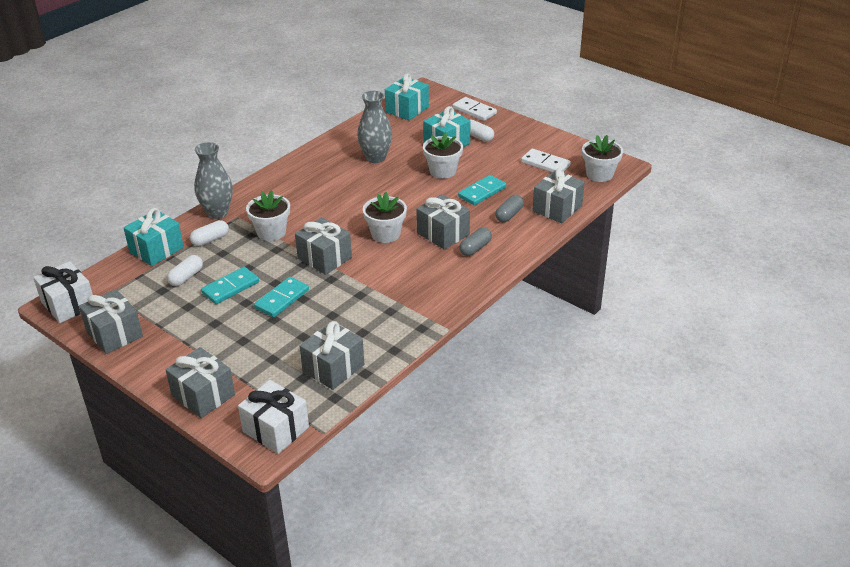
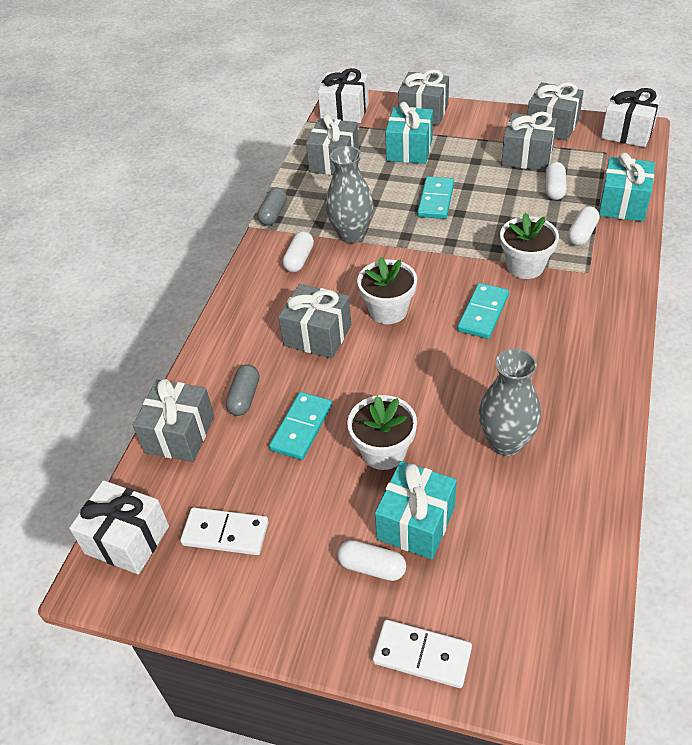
camera: 160 degrees right, 10 degrees up
grey vase [194,142,233,219] -> grey vase moved to [326,146,374,243]
turquoise domino [201,267,259,304] -> turquoise domino moved to [457,283,509,339]
grey gift [295,217,352,275] -> grey gift moved to [501,112,557,171]
turquoise gift [385,73,429,121] -> turquoise gift moved to [385,102,433,164]
grey capsule [459,228,492,256] -> grey capsule moved to [257,188,287,226]
white flower pot [582,135,623,182] -> white gift [69,480,169,575]
none -> white capsule [283,231,314,272]

